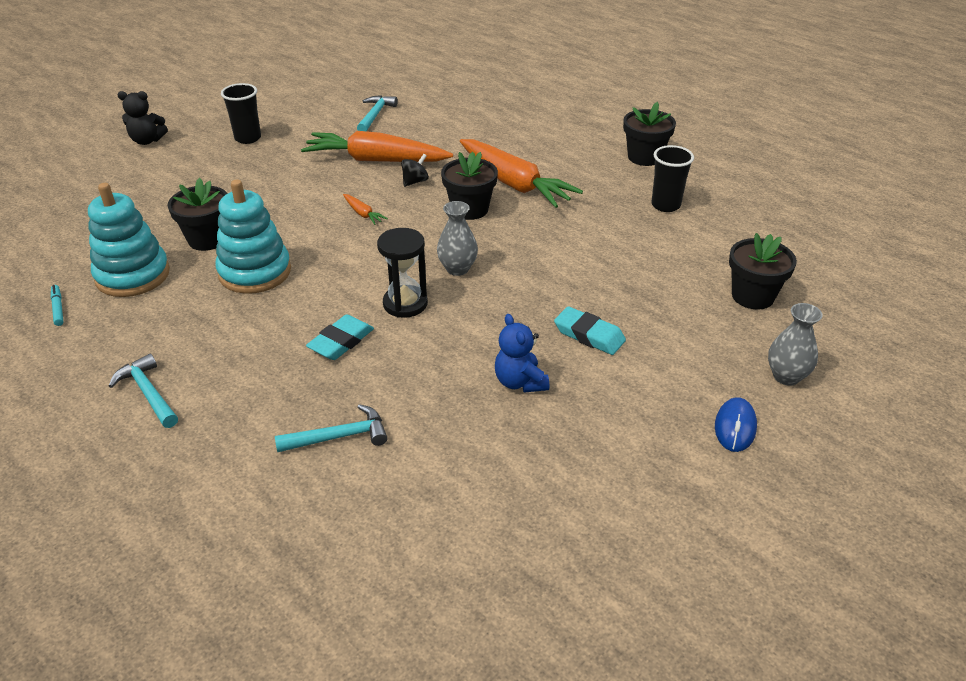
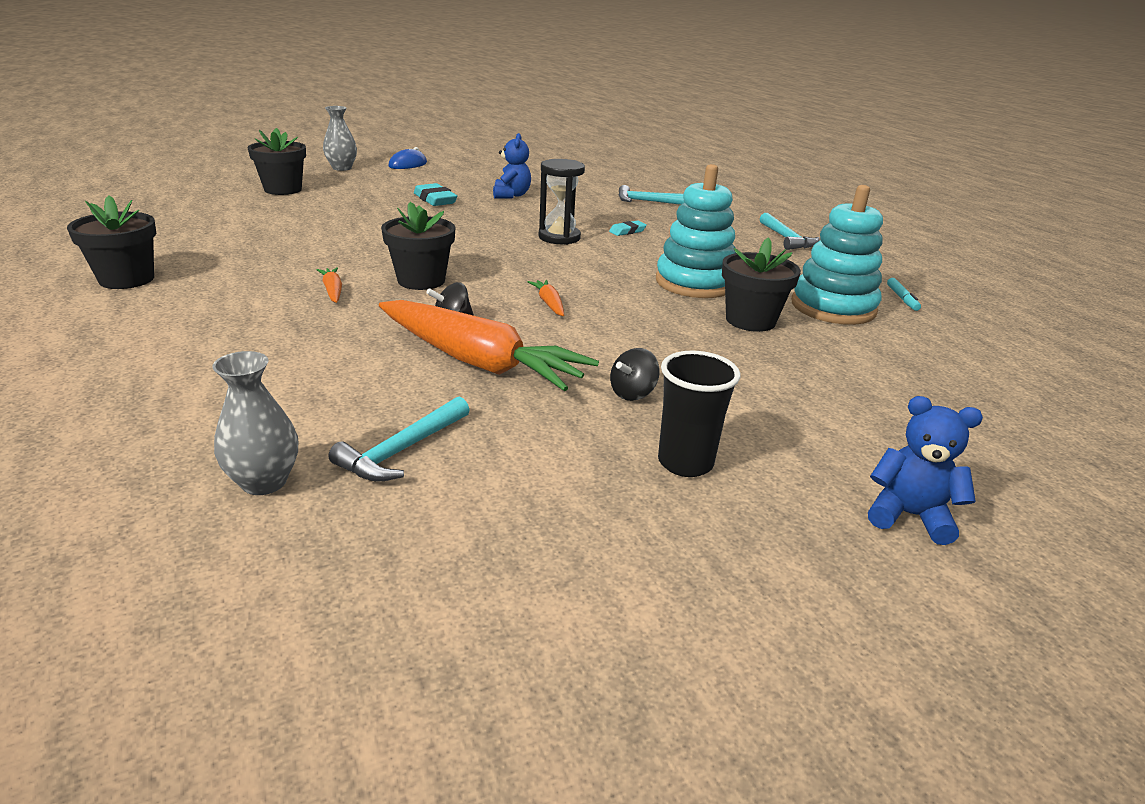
camera: 160 degrees left, 10 degrees down
black teddy bear [118,91,168,145] -> blue teddy bear [868,396,983,545]
turquoise eraser [306,314,374,360] -> turquoise eraser [609,221,647,236], size x0.61
grey vase [437,201,478,276] -> grey vase moved to [212,351,298,495]
orange carrot [460,139,583,208] -> orange carrot [317,267,342,303], size x0.40
black cup [651,145,694,212] -> none
none -> black spinning top [610,348,660,401]

